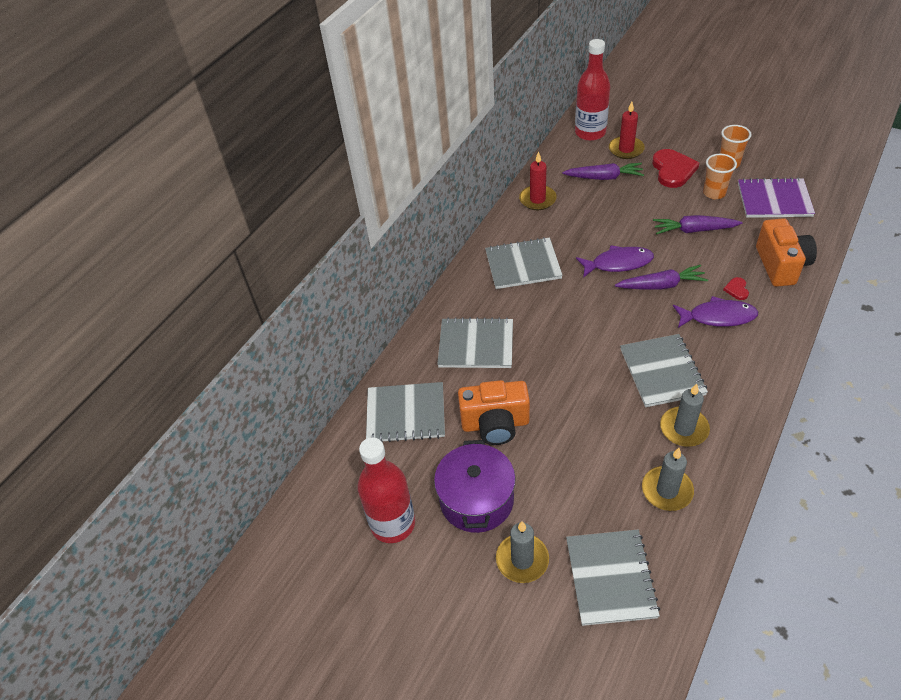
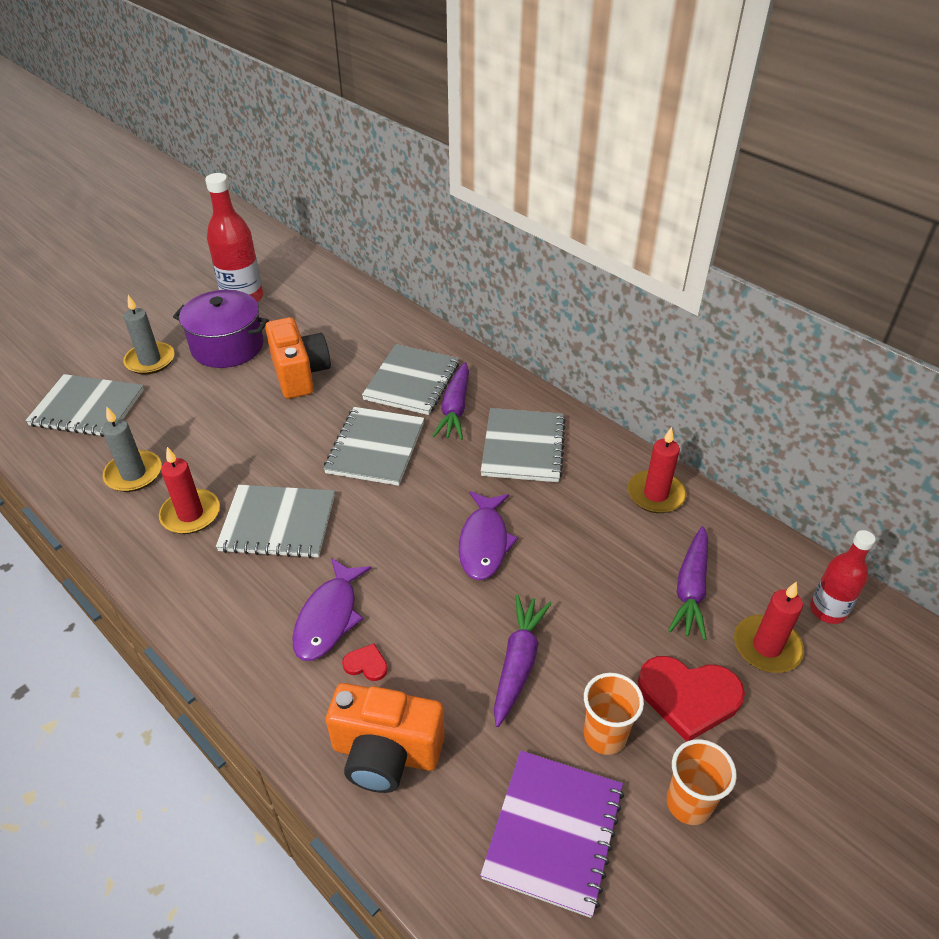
camera: 100 degrees right, 5 degrees down
grey notebook [366,382,445,442] -> grey notebook moved to [323,407,424,486]
orange camera [458,380,530,445] -> orange camera turned 150 degrees clockwise [265,317,331,399]
red bottle [575,39,610,141] -> red bottle [810,530,875,624], size x0.62
purple carrot [615,265,708,290] -> purple carrot moved to [433,362,469,440]
grey candle [660,383,710,447] -> red candle [159,447,220,534]

